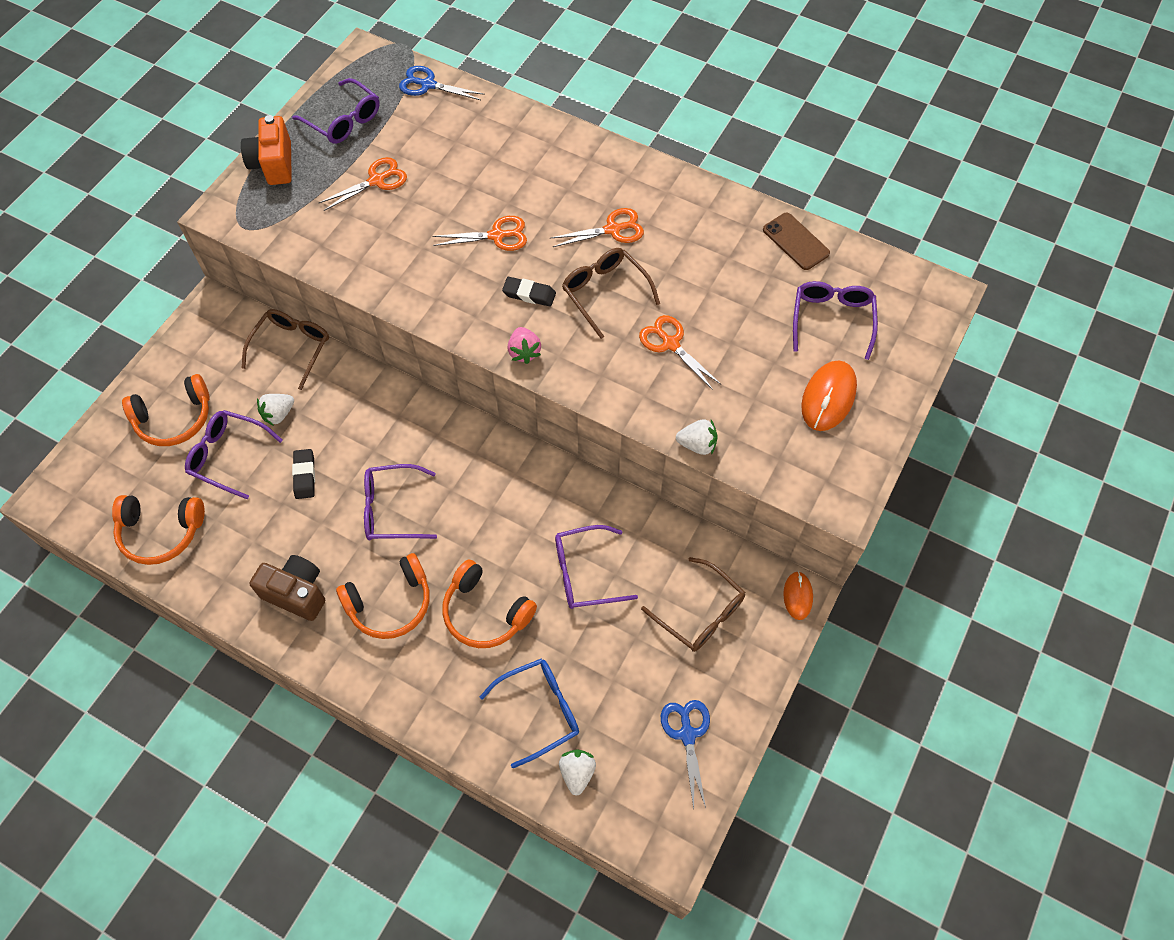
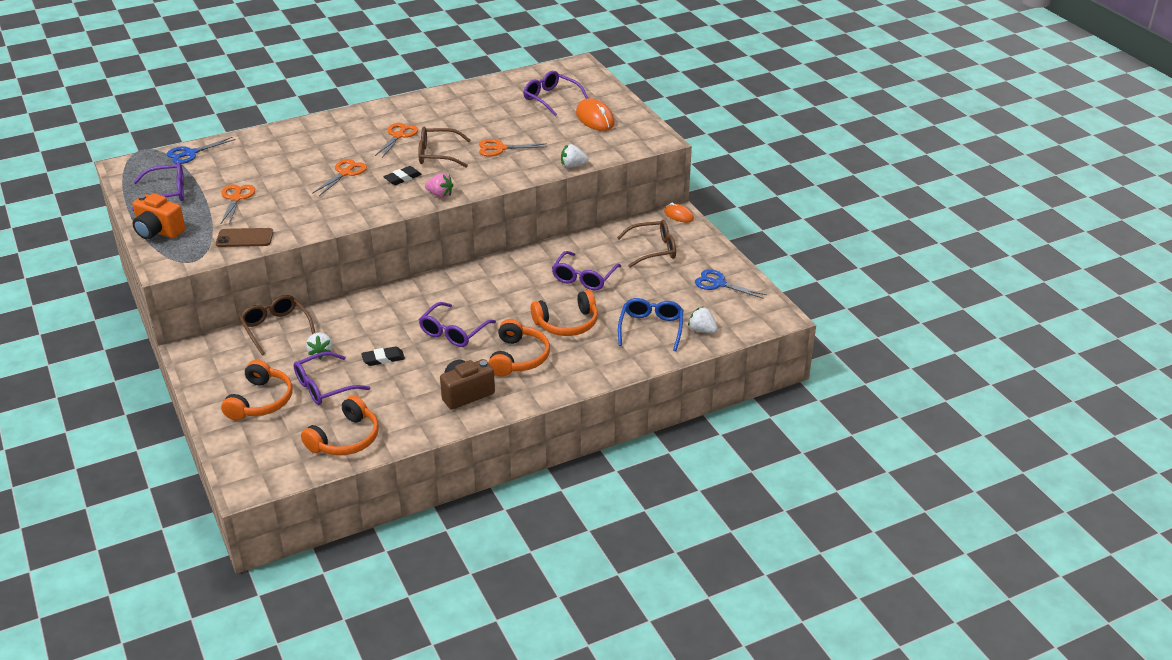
camera: 55 degrees left, 25 degrees down
black eraser [292,449,315,499] -> black eraser turned 45 degrees counterclockwise [361,346,405,366]
white strawberry [676,419,718,455] -> white strawberry turned 135 degrees counterclockwise [561,144,588,168]
brown phone [763,213,830,270] -> brown phone moved to [216,228,273,247]

